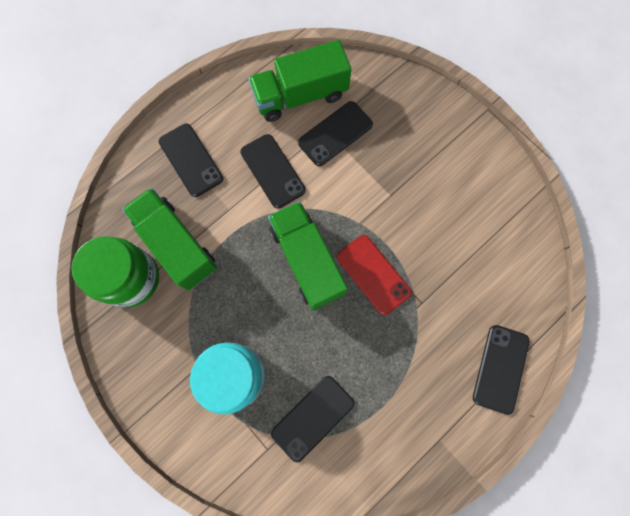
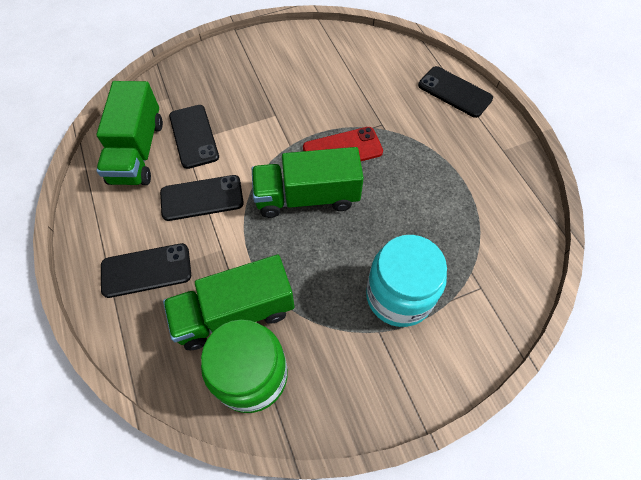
camera: 70 degrees left, 15 degrees down
black phone [271,376,354,462] -> none

